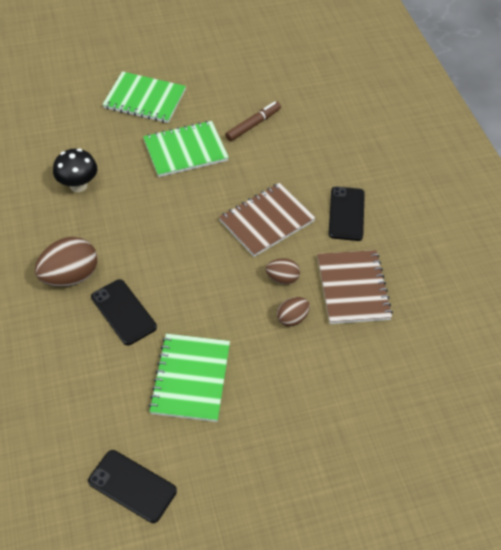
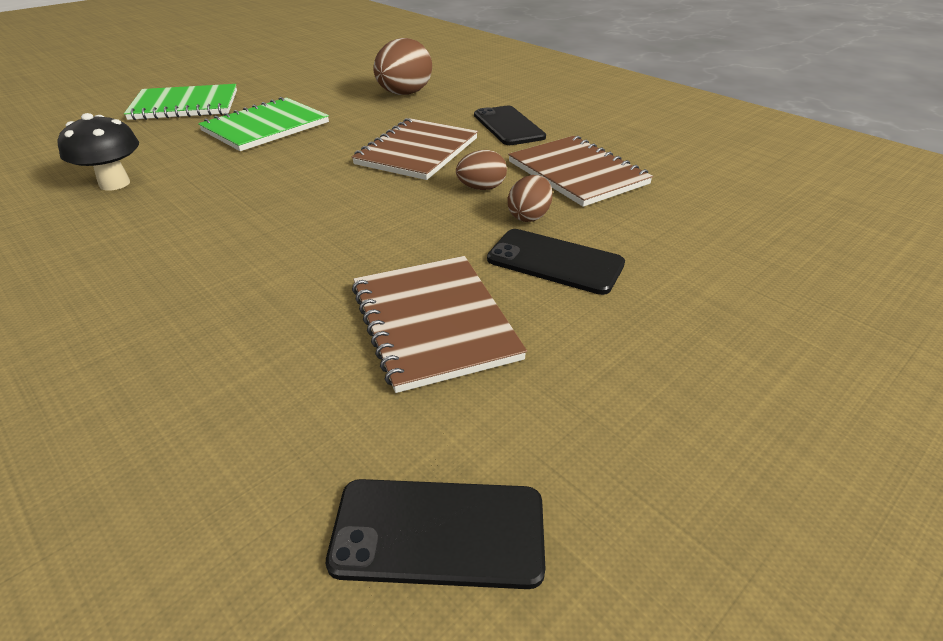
camera: 25 degrees left, 15 degrees down
brown egg [35,237,97,287] -> brown egg moved to [373,38,432,95]
black phone [91,279,157,345] -> black phone moved to [487,229,625,295]
green notebook [149,334,230,422] -> brown notebook [352,256,527,393]
brown marker [225,101,281,141] -> none

